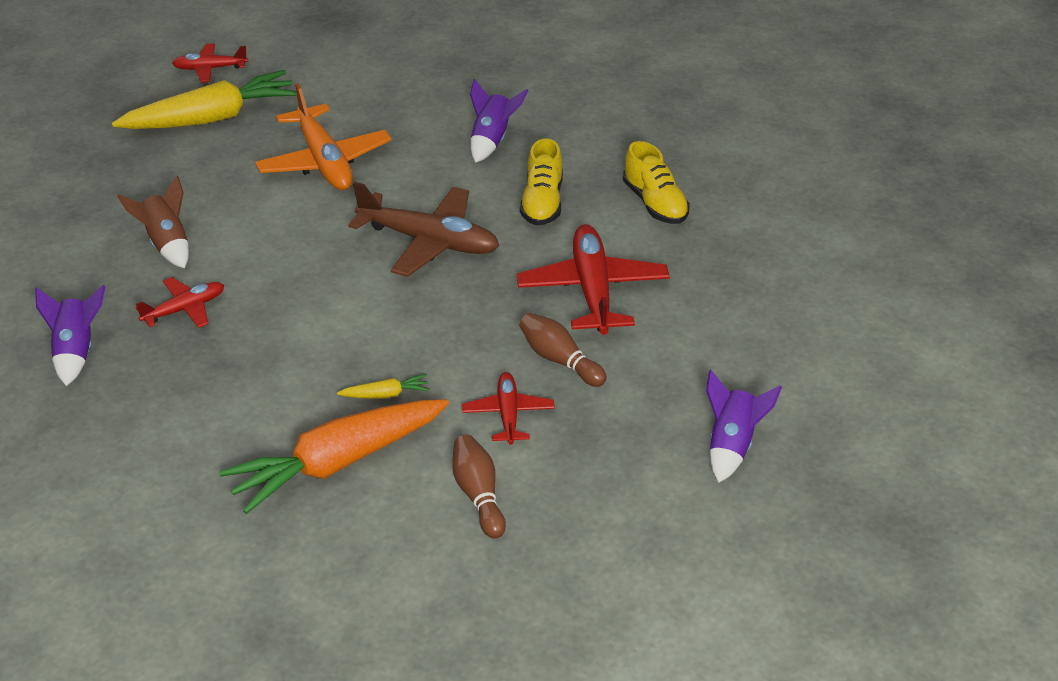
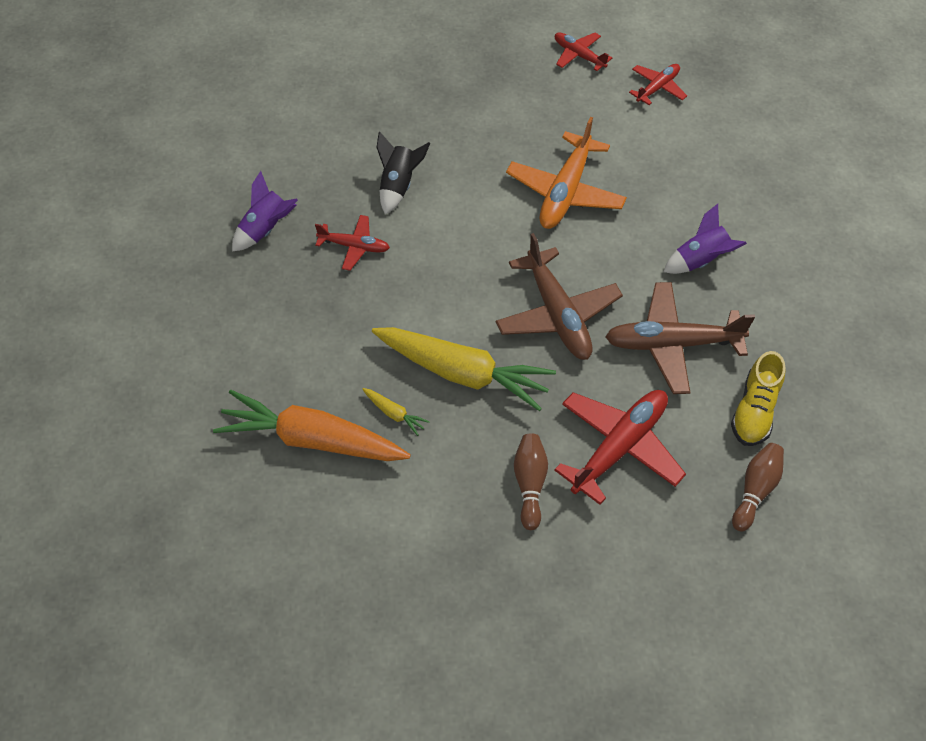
camera: 45 degrees right, 15 degrees up
yellow carrot [112,70,297,129] -> yellow carrot moved to [372,327,556,411]
brown rocket [117,176,189,268] -> black rocket [376,132,430,214]
brown bowling pin [452,435,506,539] -> brown bowling pin moved to [732,443,784,532]
red plane [462,372,555,445] -> red plane moved to [629,64,687,105]
yellow shoe [520,138,563,226] -> brown plane [605,282,755,394]
purple rocket [706,370,782,482] -> none

